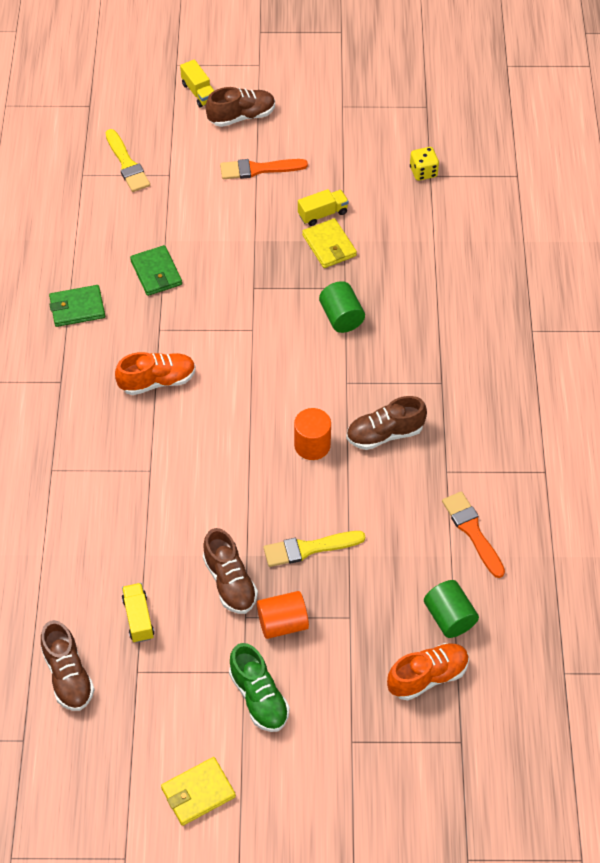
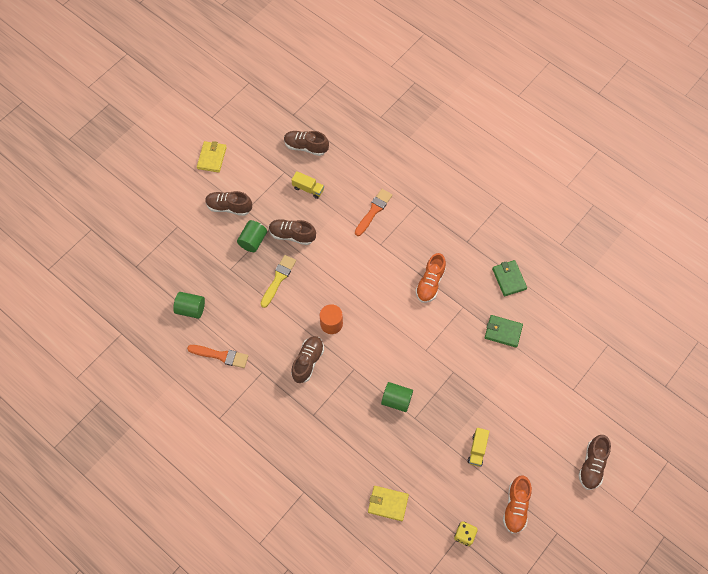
camera: 130 degrees right, 10 degrees up
green wallet [49,285,105,327] -> green wallet turned 45 degrees counterclockwise [492,260,527,296]
yellow brush [105,129,150,192] -> none
yellow truck [180,59,214,108] -> none
orange brush [220,159,308,179] -> orange brush moved to [355,189,393,236]
green shoe [229,643,290,732] -> brown shoe [205,191,252,216]
orange cylinder [257,591,309,639] -> green cylinder [237,220,267,252]
yellow wallet [302,218,357,268] -> yellow wallet moved to [368,486,409,521]
orange shoe [387,643,469,700] -> orange shoe moved to [503,476,532,534]

